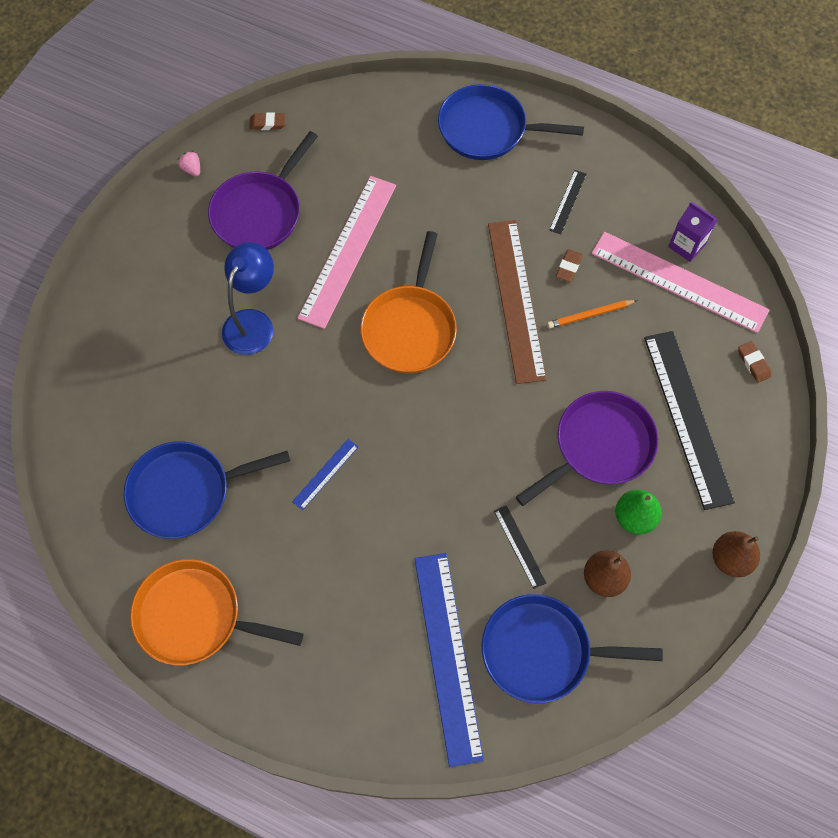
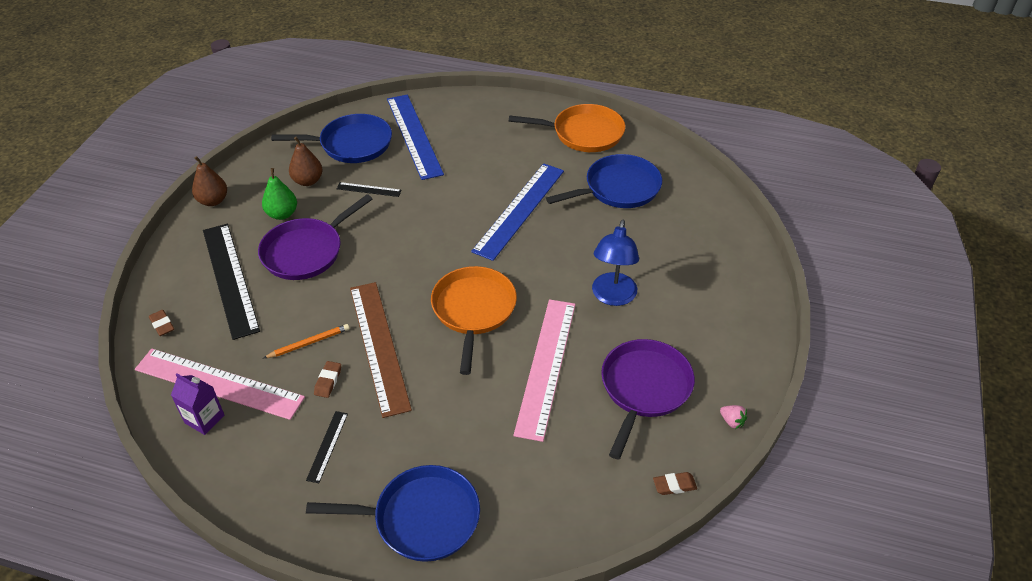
camera: 170 degrees right, 20 degrees down
blue ruler [292,439,359,510] -> blue ruler [471,163,564,261], size x2.27
black ruler [494,505,546,589] -> black ruler turned 45 degrees counterclockwise [337,182,401,197]

